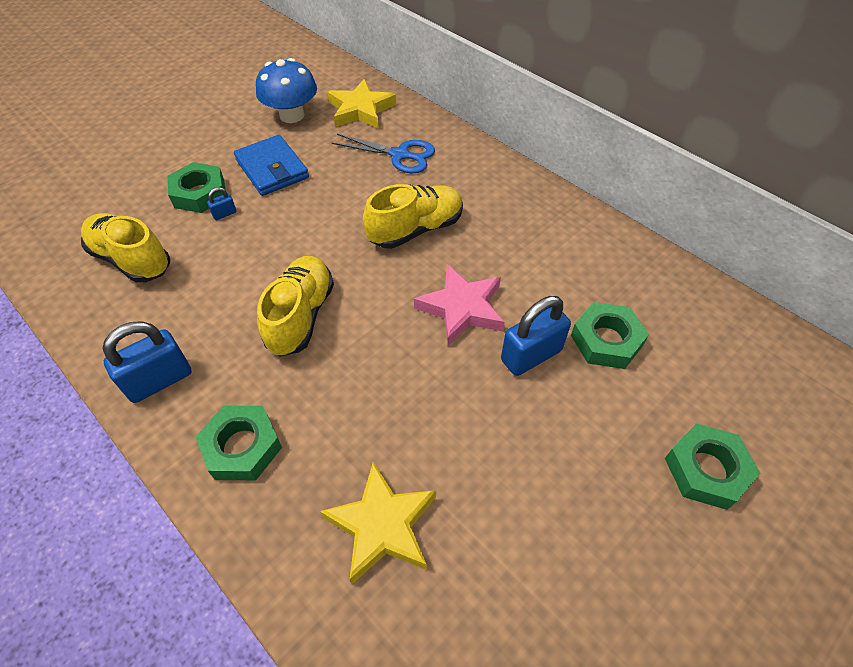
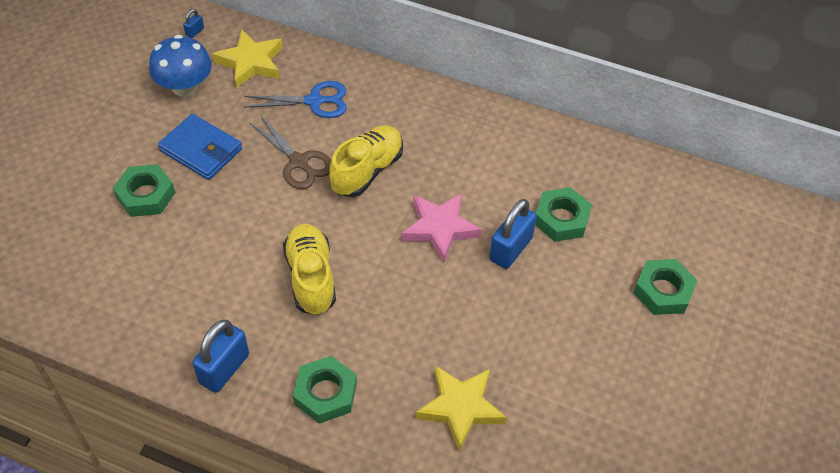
camera: 25 degrees left, 0 degrees up
yellow shoe [81,213,170,283] -> none
blue padlock [207,187,237,220] -> blue padlock moved to [183,9,204,38]
none -> brown scissors [249,115,331,189]

